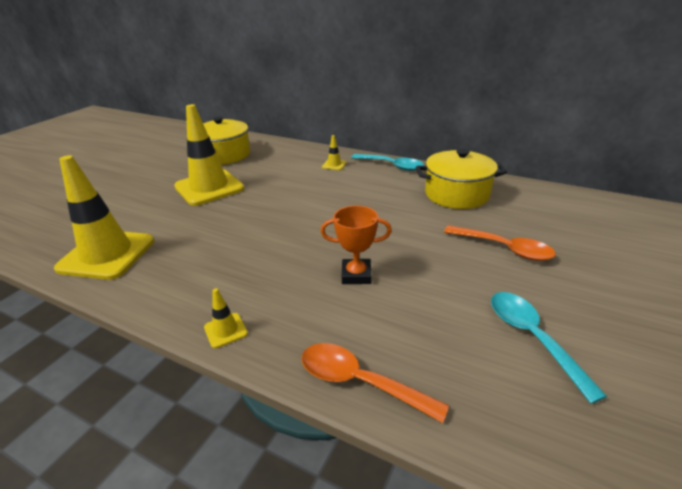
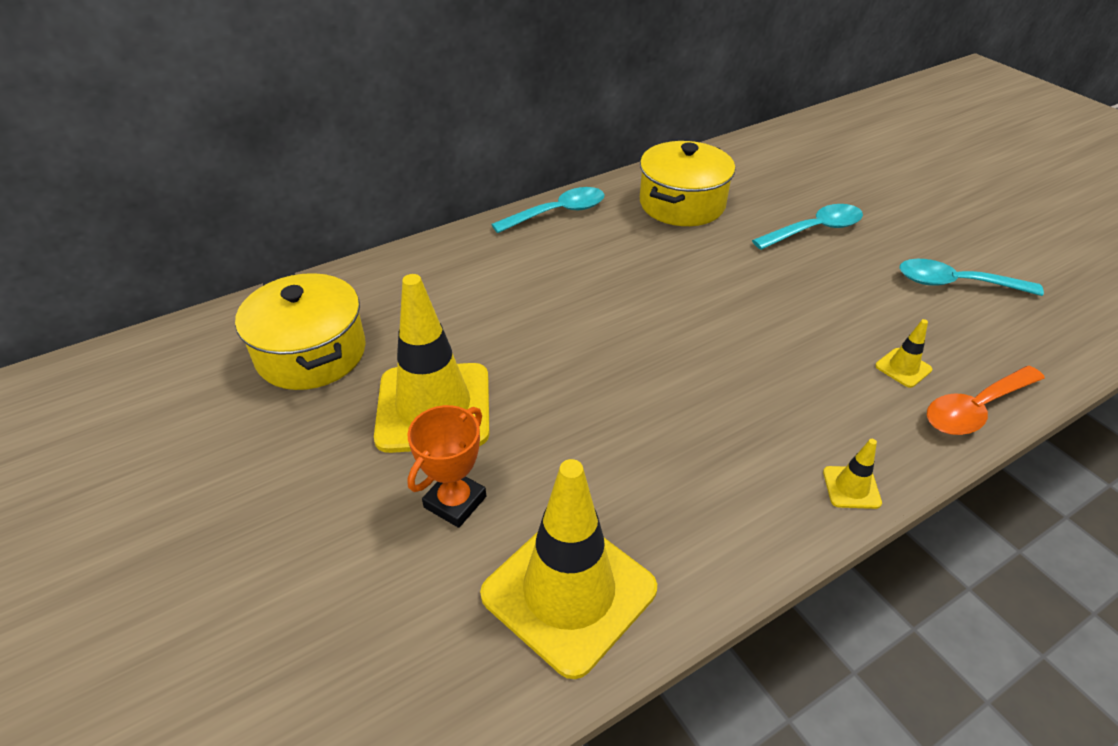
camera: 60 degrees left, 10 degrees up
orange trophy [321,206,392,284] -> orange trophy moved to [407,405,486,528]
yellow traffic cone [322,135,347,170] -> yellow traffic cone moved to [875,319,932,388]
orange spoon [444,225,556,261] -> turquoise spoon [752,204,863,250]

